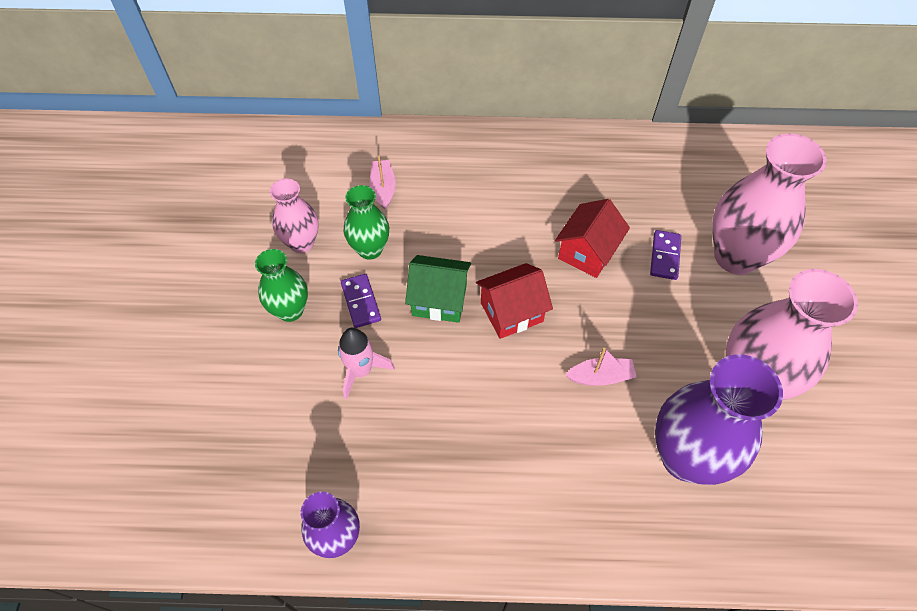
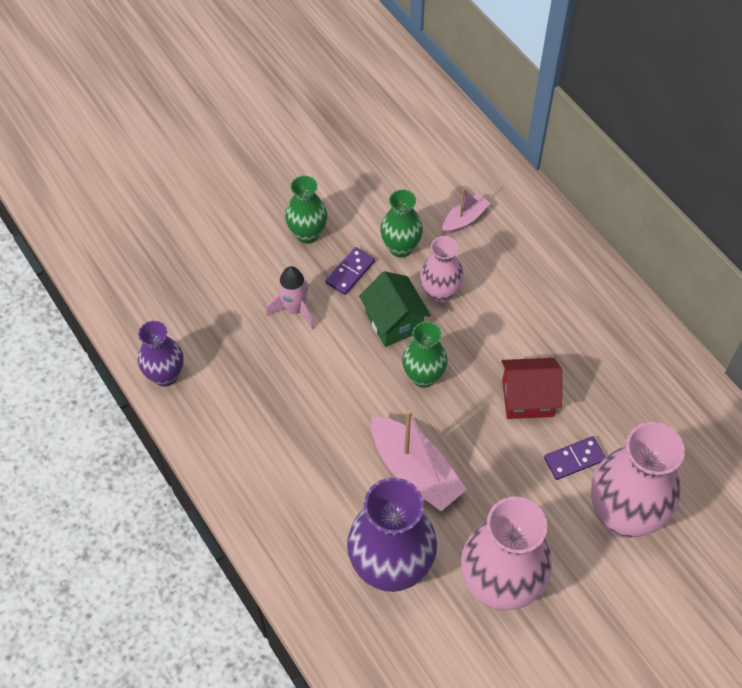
camera: 55 degrees right, 0 degrees up
pink vase [270,179,319,253] -> pink vase moved to [420,236,464,303]
red house [476,263,553,339] -> green vase [402,322,448,388]
pink boat [565,348,637,386] -> pink boat [371,410,467,511], size x1.83

